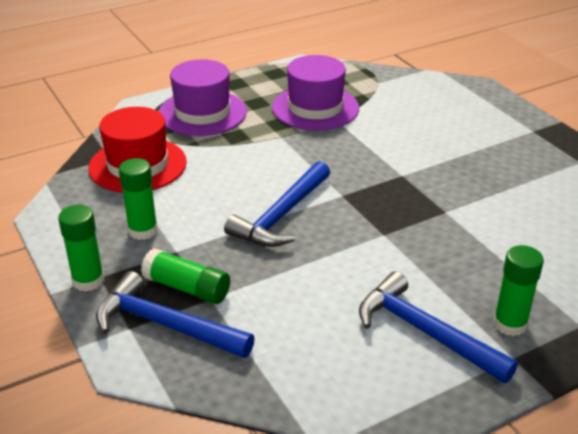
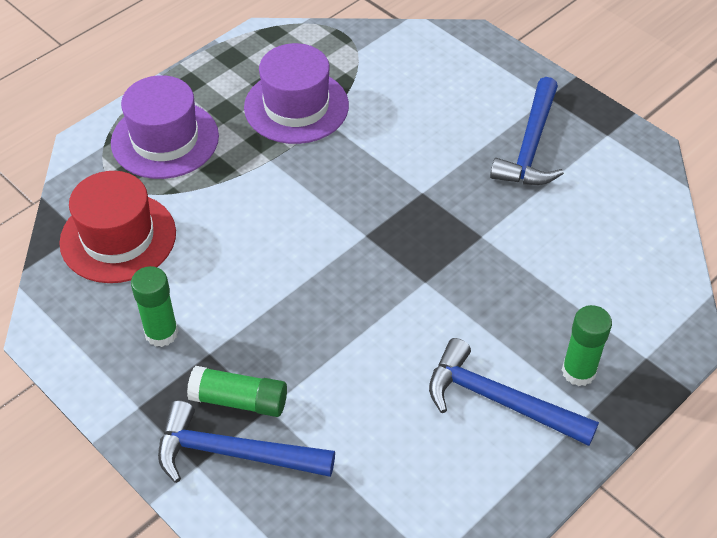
camera: 15 degrees left, 15 degrees up
green glue stick [58,205,104,292] -> none
blue hammer [224,161,330,247] -> blue hammer moved to [490,77,564,185]

